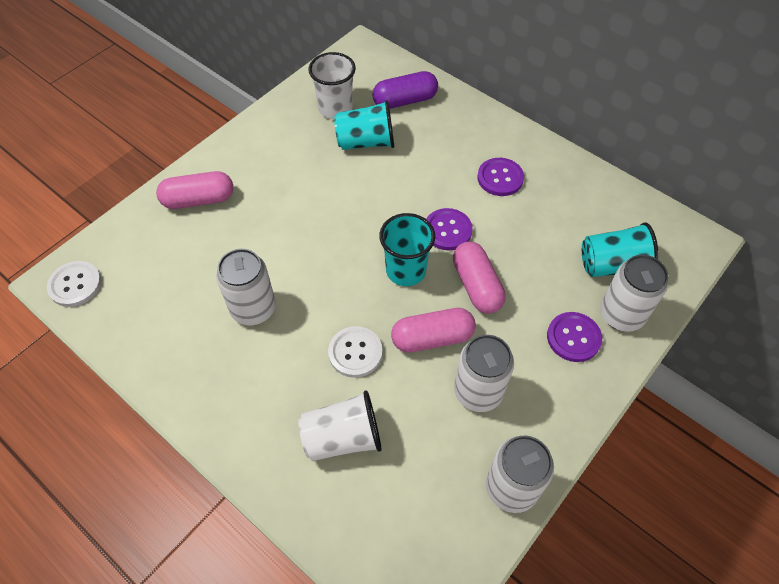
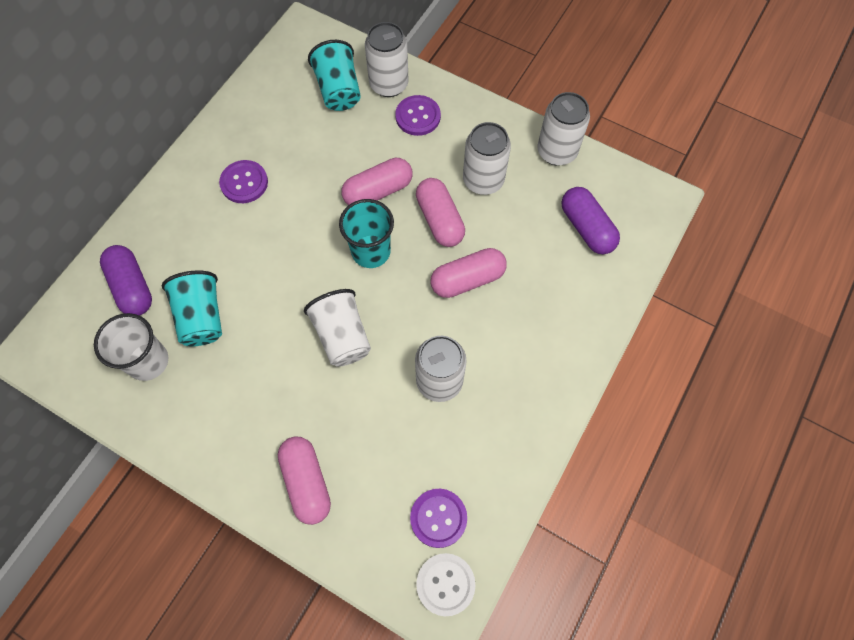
camera: 100 degrees left, 10 degrees up
white cup [298,390,381,461] -> white cup moved to [304,289,371,367]
white button [328,326,383,378] -> pink capsule [430,248,507,298]
purple button [426,208,473,250] -> purple button moved to [410,489,467,548]
none -> purple capsule [562,187,620,254]

